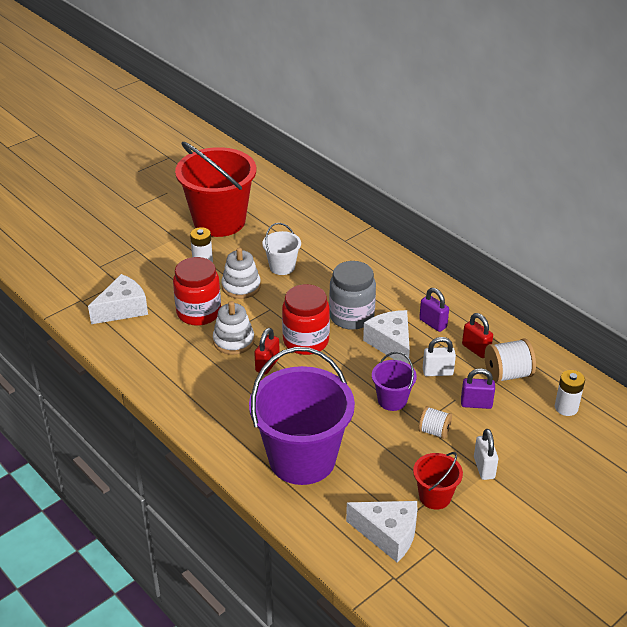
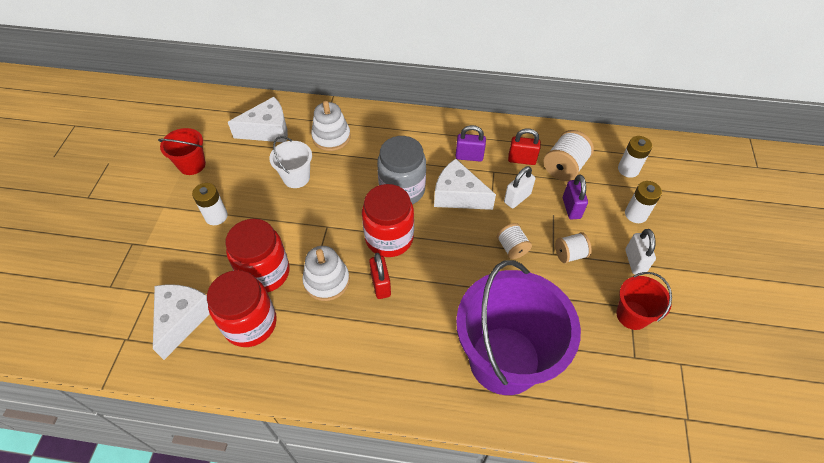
camera: 40 degrees left, 15 degrees up
red bucket [175,142,256,237] -> red bucket [158,128,206,175], size x0.46
white stacking toy [221,248,261,299] -> white stacking toy moved to [311,101,351,151]
white cheese [346,501,417,562] -> white cheese moved to [228,97,288,142]
purple bucket [372,352,417,411] -> white spool [497,223,532,259]
purple padlock [461,368,495,409] -> purple padlock turned 60 degrees counterclockwise [563,174,588,220]
white padlock [474,429,498,480] -> white padlock turned 45 degrees clockwise [625,229,656,275]
none -> red jar [207,270,277,347]
none -> white battery [625,181,662,223]

